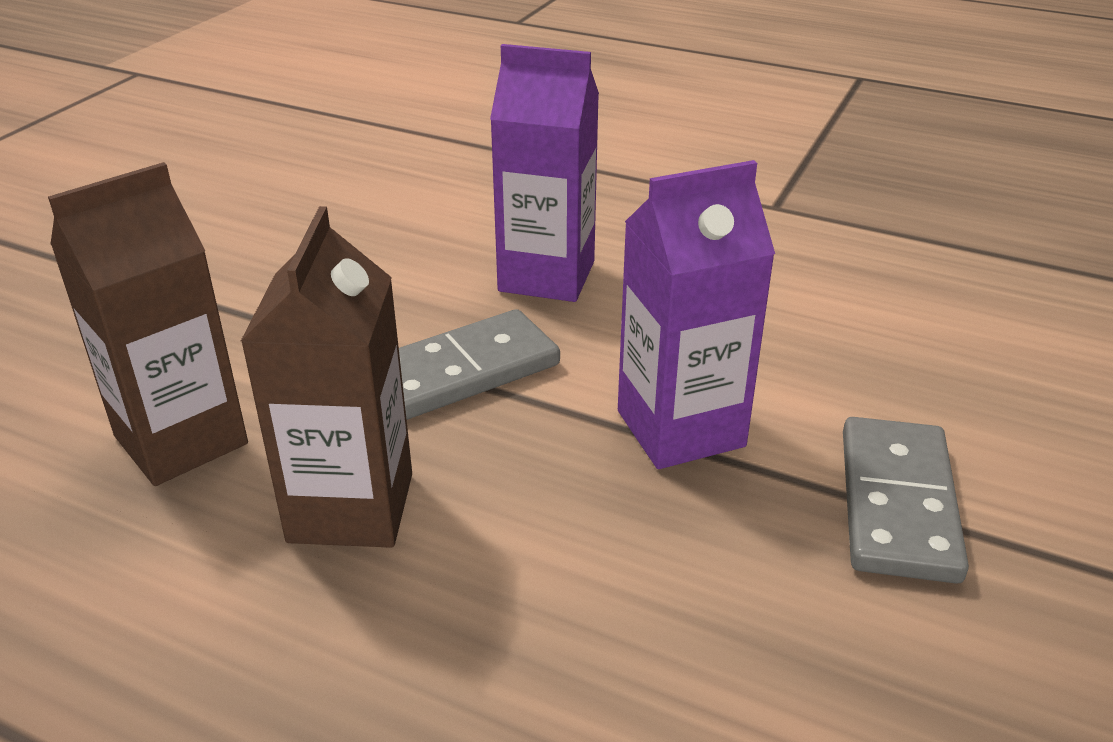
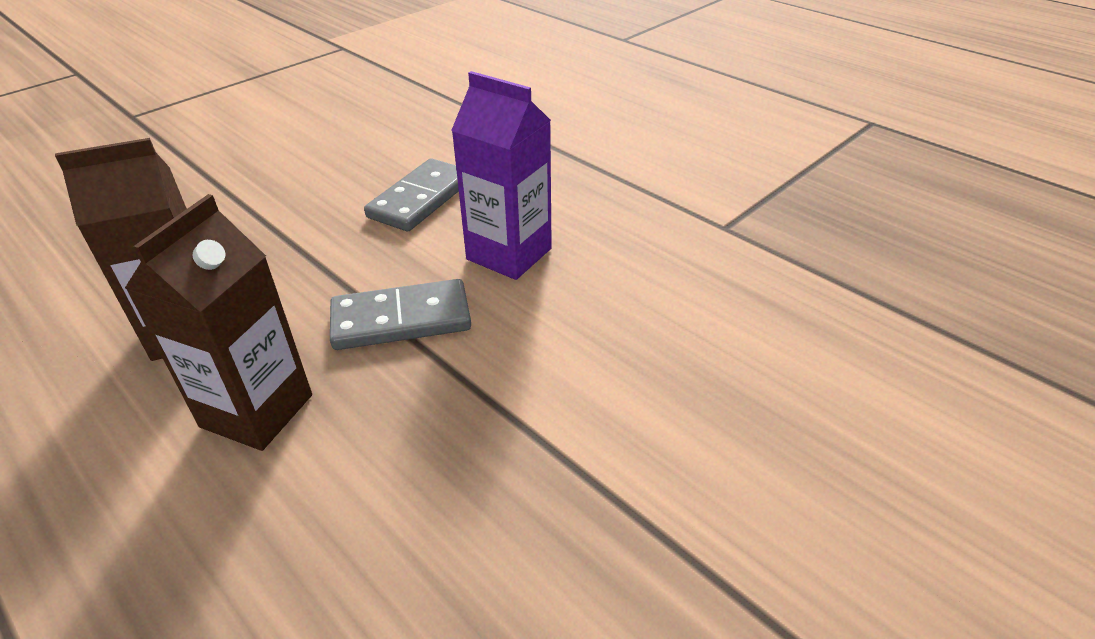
camera: 20 degrees right, 5 degrees up
purple carton [618,160,775,469] -> none
grey domino [843,417,969,584] -> grey domino moved to [364,158,459,231]

